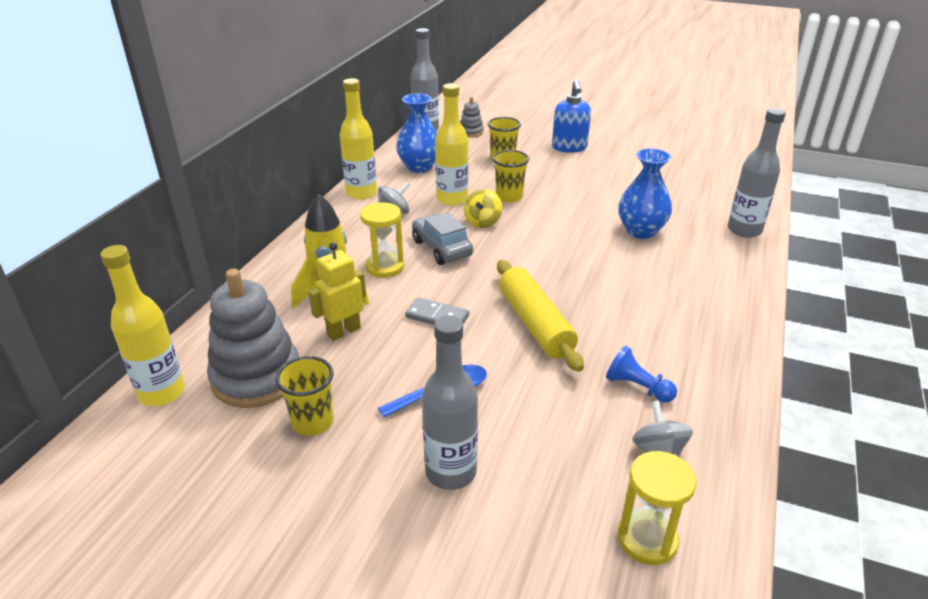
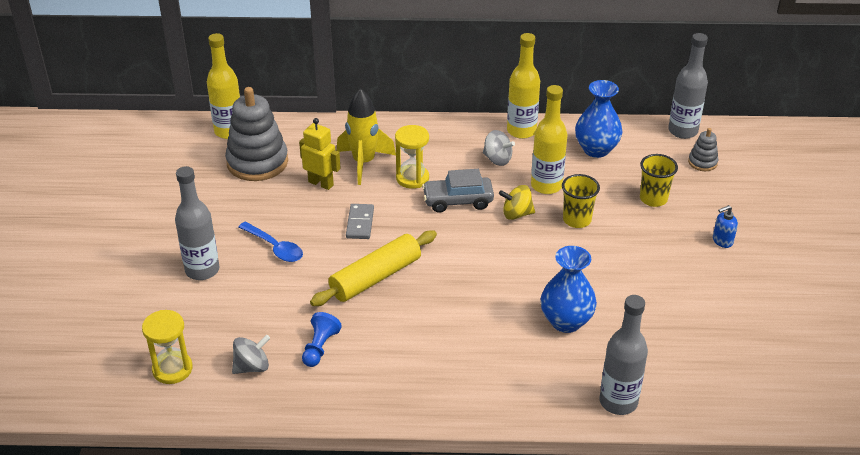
camera: 70 degrees right, 5 degrees up
yellow cup [276,356,334,436] -> none
grey car [412,212,473,265] -> grey car turned 135 degrees counterclockwise [422,169,494,213]
blue soap dispenser [552,79,591,153] -> blue soap dispenser [713,205,738,248], size x0.56

